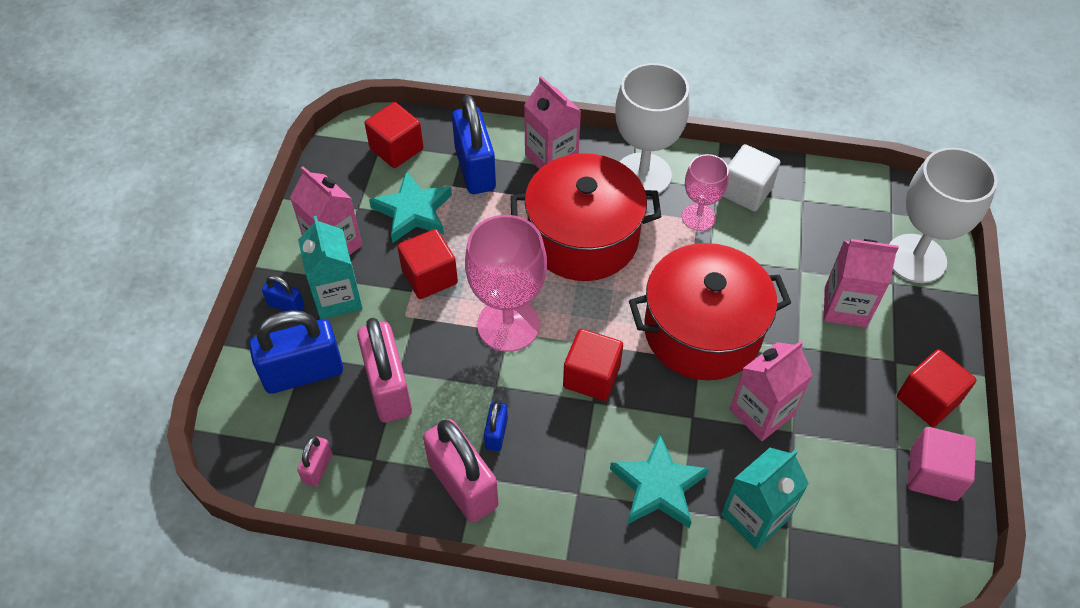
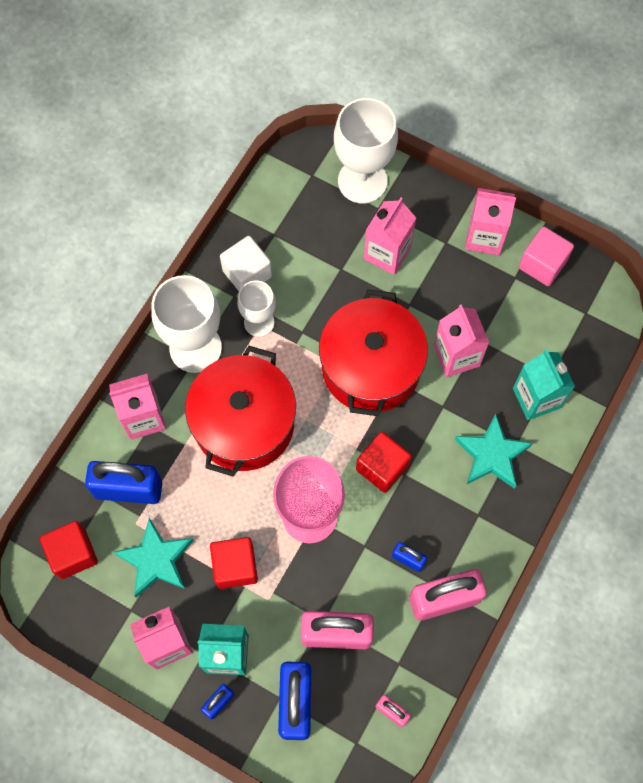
camera: 70 degrees left, 15 degrees up
pink goblet [682,154,729,231] -> white goblet [237,281,276,337]
red cube [897,349,976,427] -> pink carton [465,188,516,255]

